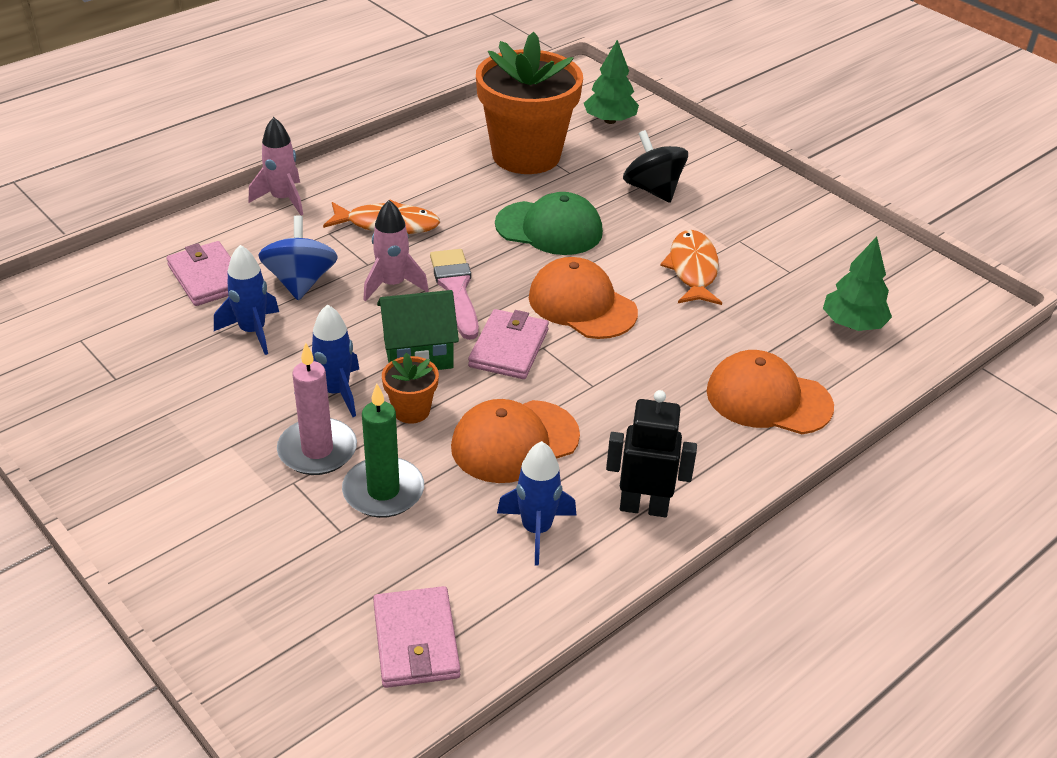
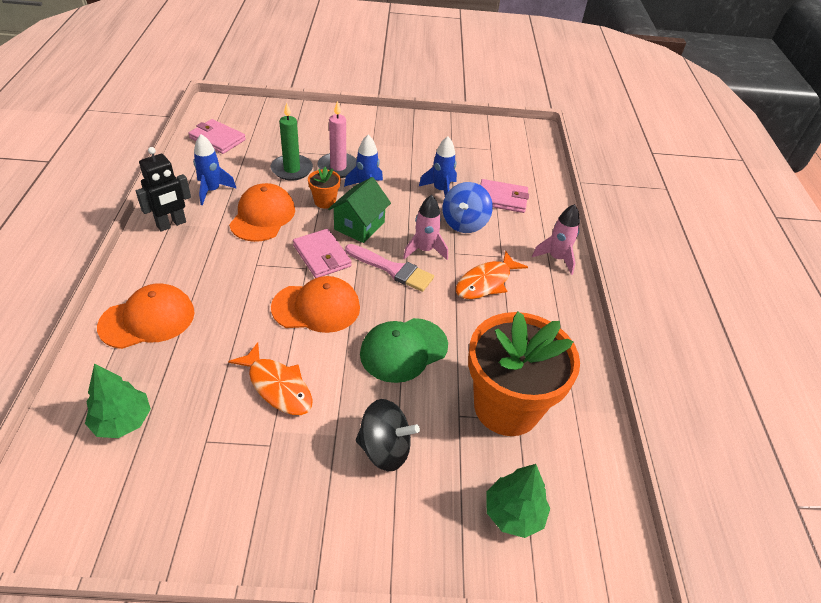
camera: 130 degrees right, 5 degrees up
blue spinning top [259,215,338,301] -> blue spinning top turned 75 degrees clockwise [443,182,493,233]

